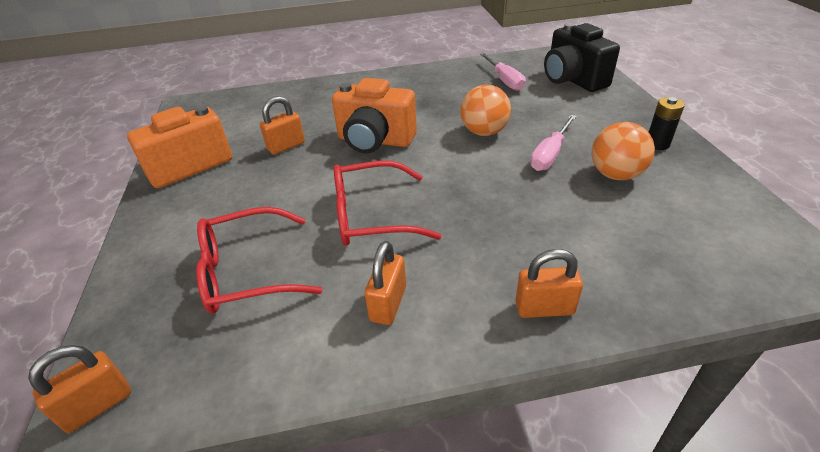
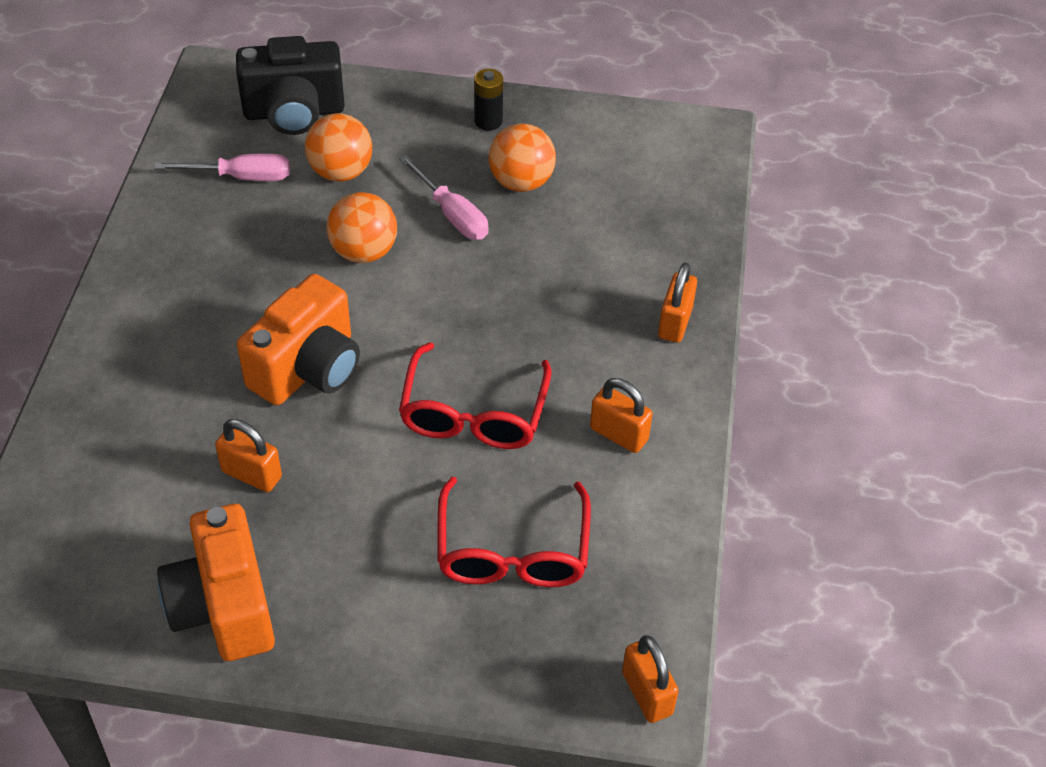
camera: 75 degrees left, 10 degrees up
orange padlock [260,96,305,155] -> orange padlock turned 45 degrees counterclockwise [215,419,282,492]
none -> orange ball [305,113,372,181]

